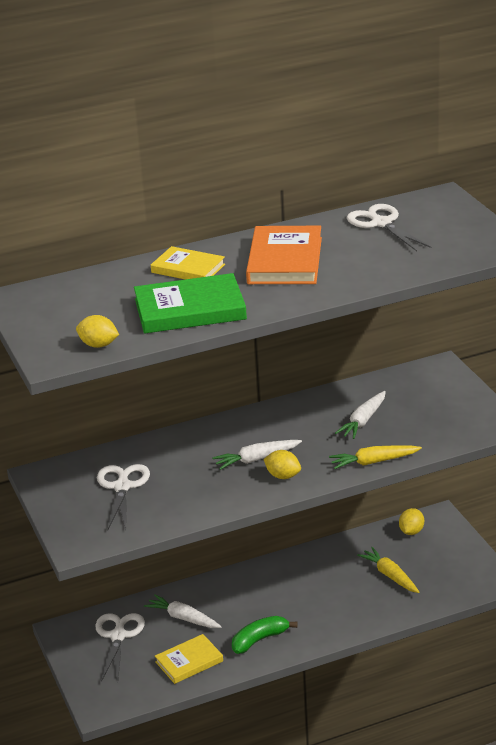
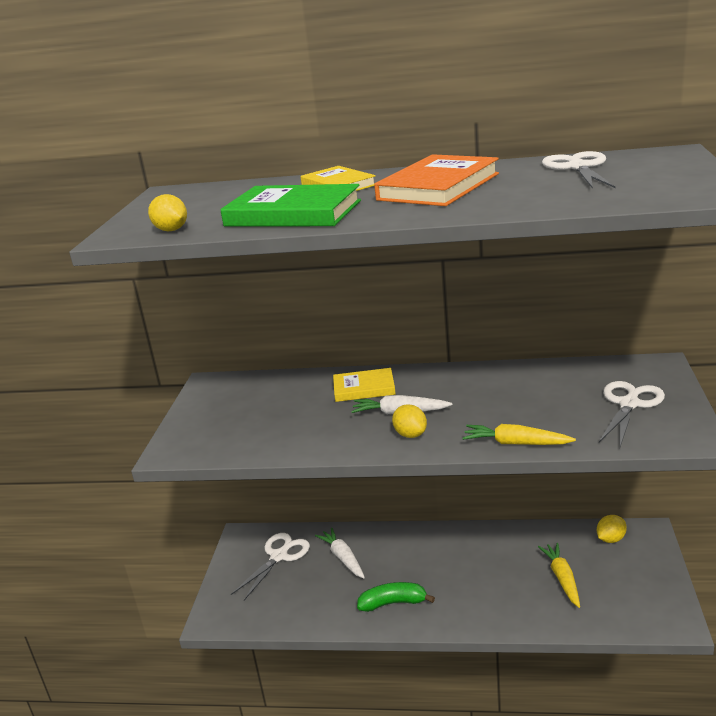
camera: 30 degrees right, 5 degrees down
white scissors [97,464,150,530] -> white scissors moved to [599,381,665,447]
yellow book [155,634,223,684] -> yellow book moved to [333,368,396,402]
white carrot [335,391,386,439] -> none

